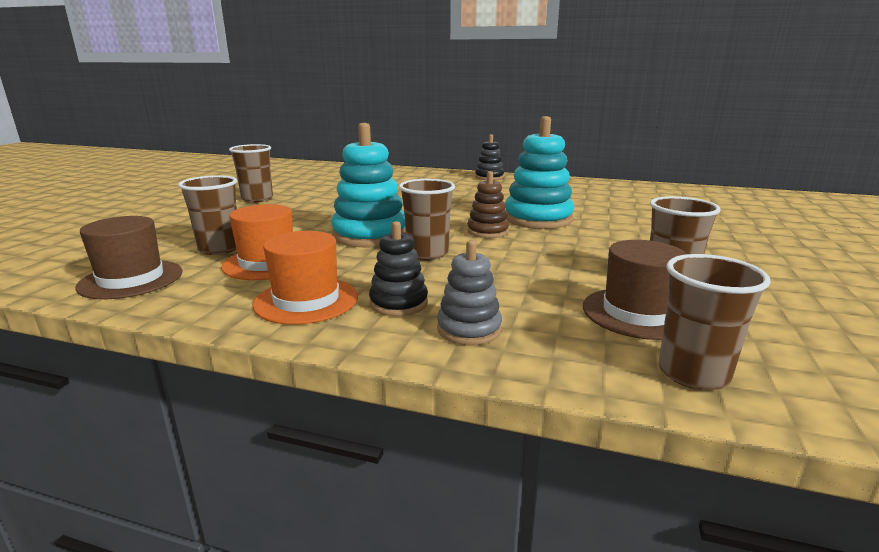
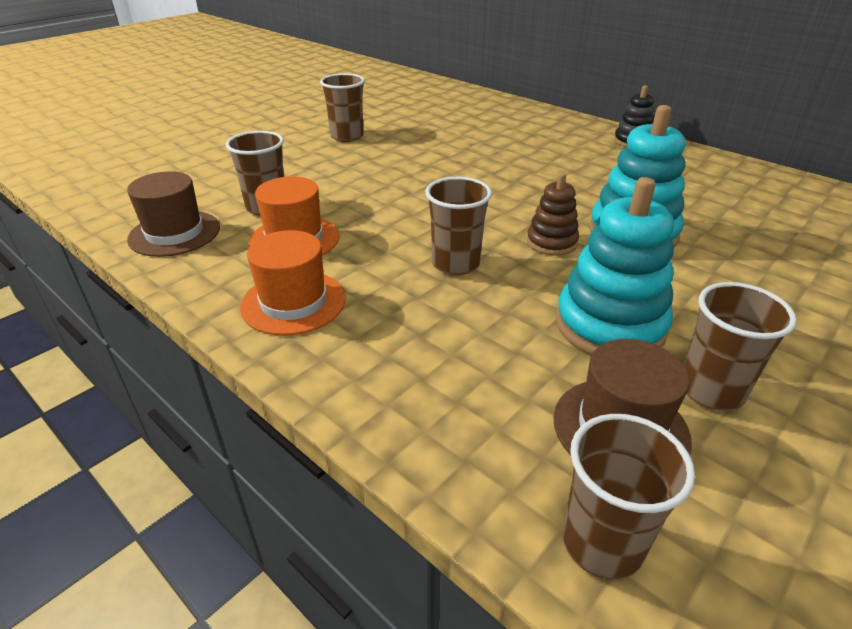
camera: 25 degrees right, 15 degrees up
turquoise stacking toy [331,123,406,247] -> turquoise stacking toy moved to [556,177,674,355]
black stacking toy [369,221,428,316] -> none
grey stacking toy [437,240,502,345] -> none

